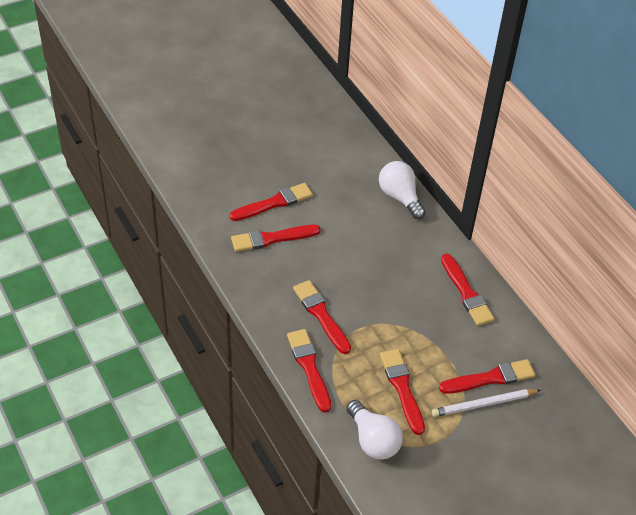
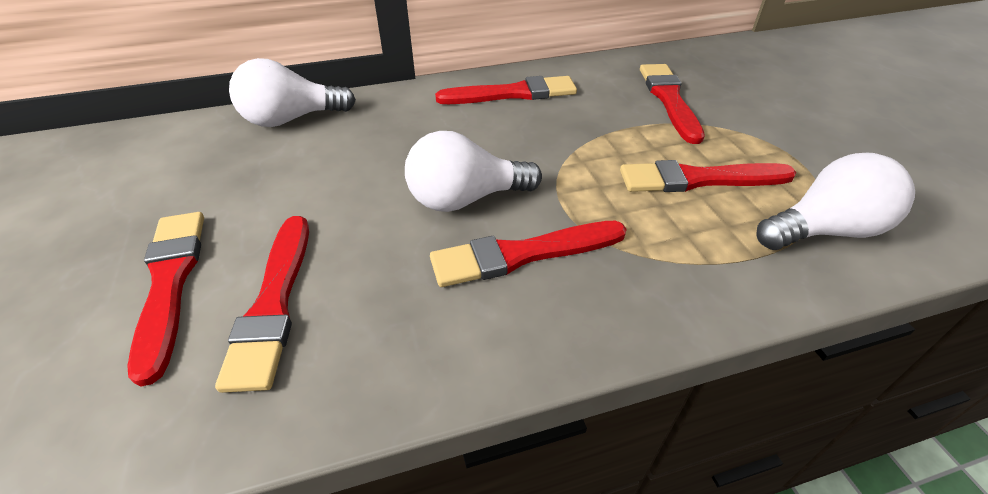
camera: 75 degrees left, 5 degrees down
red brush [287,329,331,413] -> none
white pencil [432,389,541,417] -> none
none -> white light bulb [405,131,542,212]

